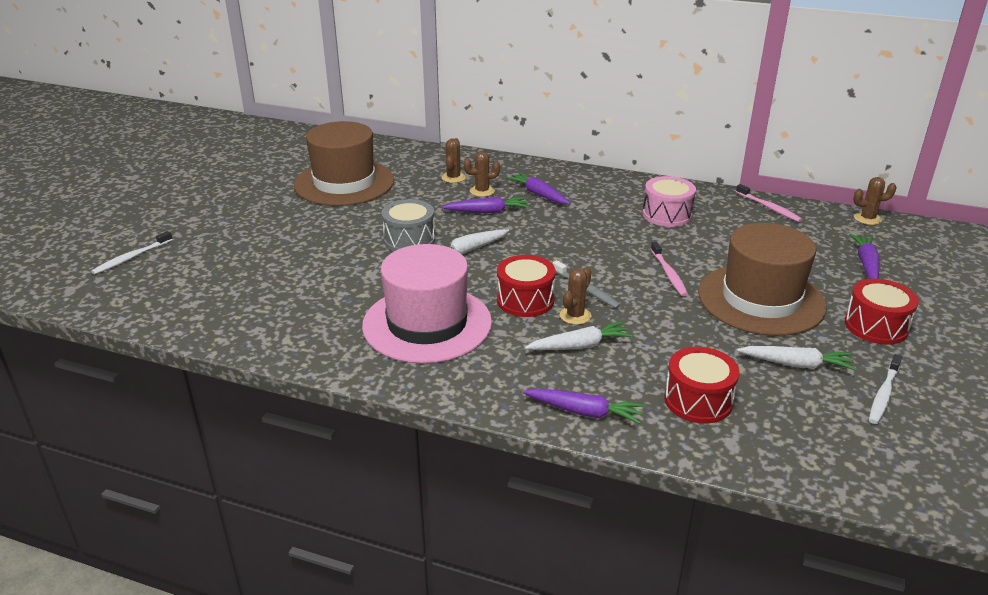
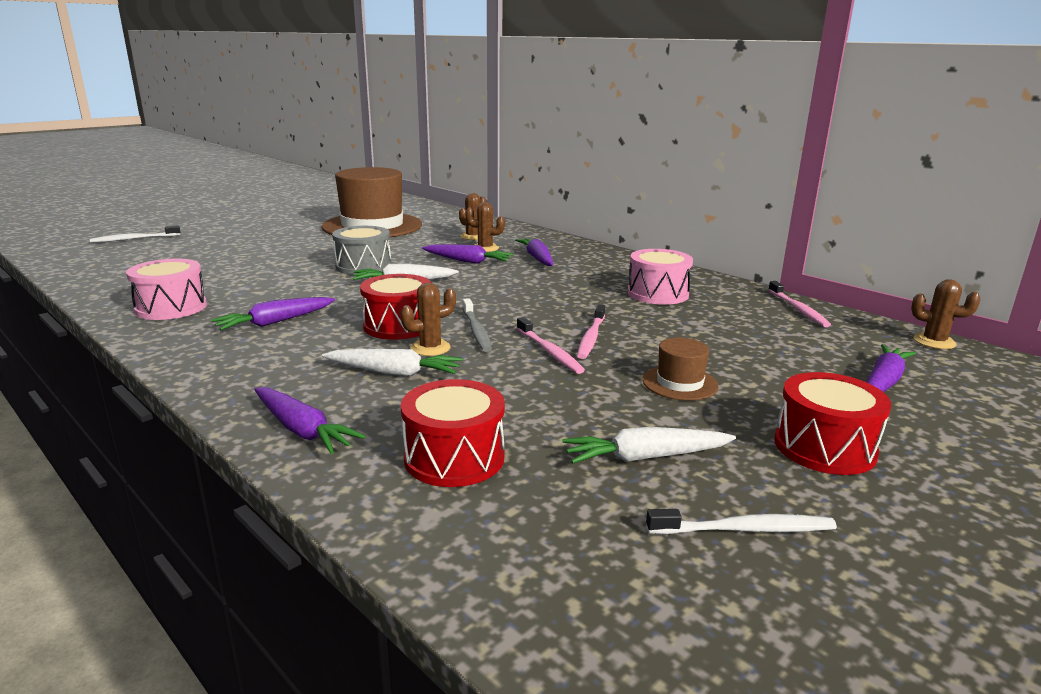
camera: 25 degrees right, 10 degrees down
pink hat [362,244,492,364] -> purple carrot [211,297,335,330]
brown hat [698,223,827,336] -> brown hat [642,338,719,401], size x0.42
white carrot [737,346,856,370] -> white carrot turned 135 degrees clockwise [562,427,736,464]
white toothbrush [869,354,902,424] -> white toothbrush turned 150 degrees counterclockwise [646,509,837,534]
none -> pink drum [126,258,207,320]
none -> pink toothbrush [517,317,585,374]

